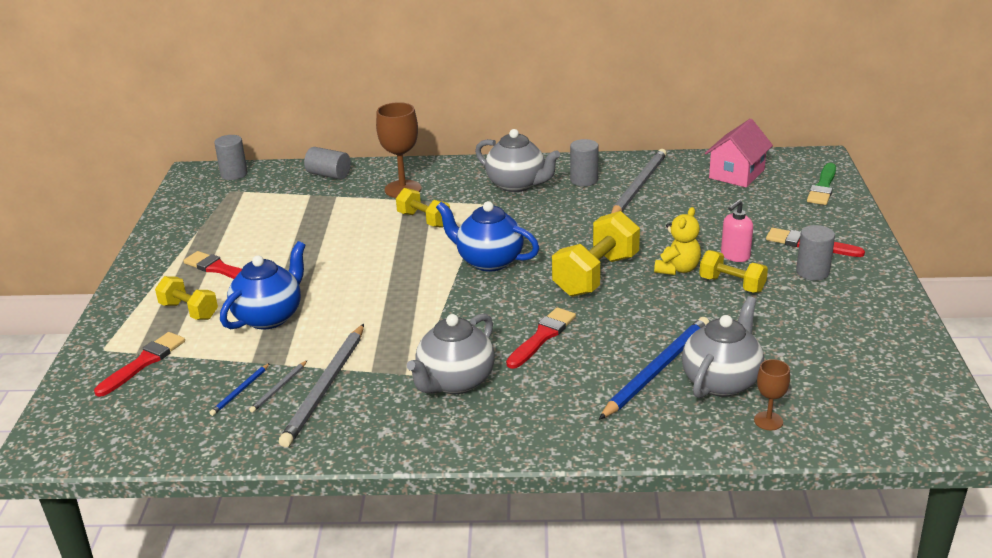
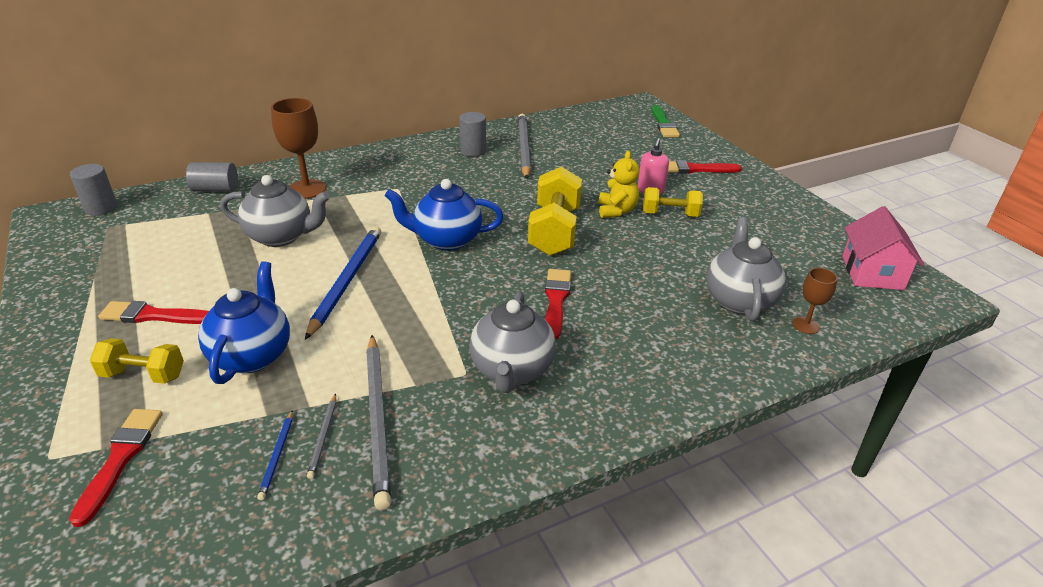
camera: 30 degrees left, 5 degrees up
yellow dumbbell [396,188,450,228] -> none
grey teapot [475,129,561,192] -> grey teapot moved to [220,175,330,247]
blue pencil [599,317,709,420] -> blue pencil moved to [305,226,381,340]
pink house [705,119,773,187] -> pink house moved to [842,206,925,290]
grey cylinder [796,225,835,281] -> none

